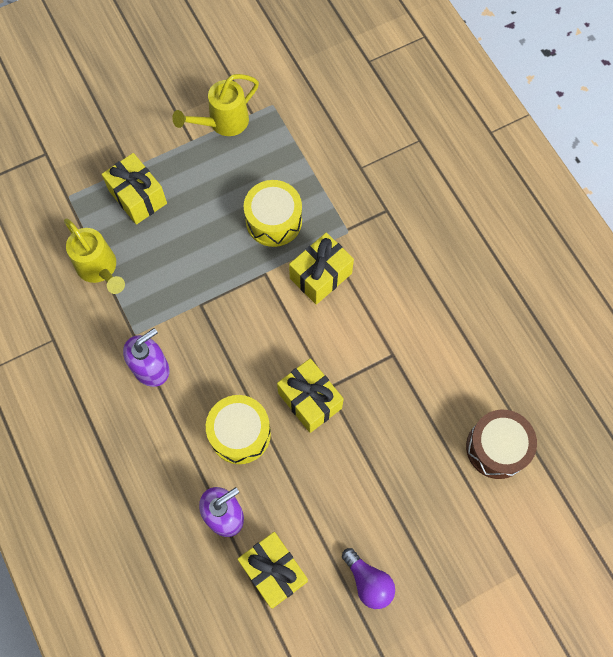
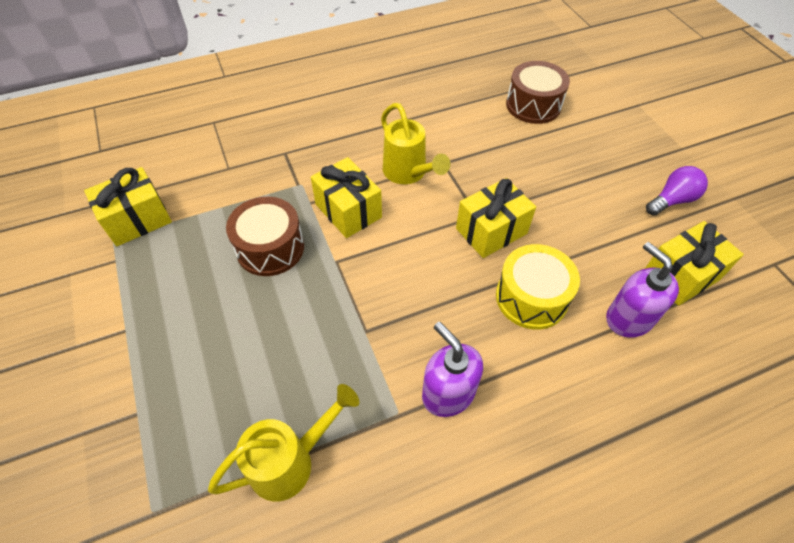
camera: 85 degrees left, 15 degrees down
yellow gift [102,153,167,225] -> yellow gift moved to [84,167,172,246]
yellow watering can [172,74,259,136] -> yellow watering can moved to [381,103,450,184]
yellow drum [244,180,302,247] -> brown drum [226,197,304,276]

